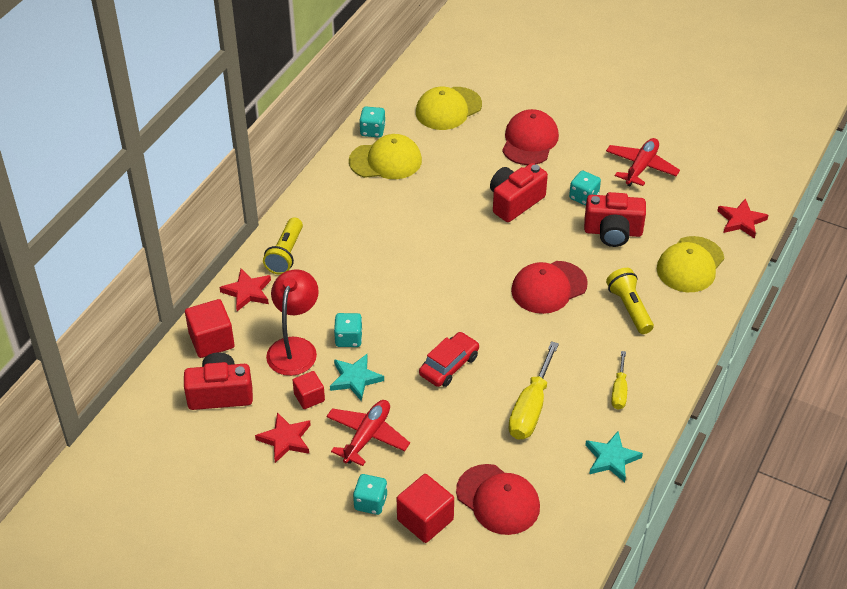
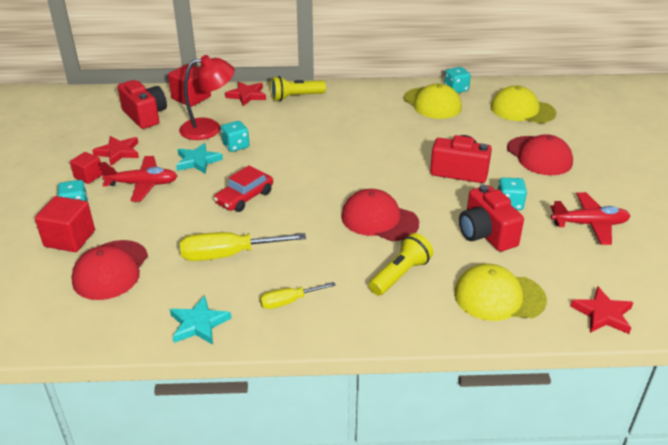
camera: 60 degrees right, 10 degrees down
red cube [292,371,325,409] -> red cube moved to [70,152,103,184]
red car [419,332,479,387] -> red car turned 120 degrees clockwise [214,165,273,212]
red cap [502,109,559,165] -> red cap turned 75 degrees clockwise [507,134,573,175]

